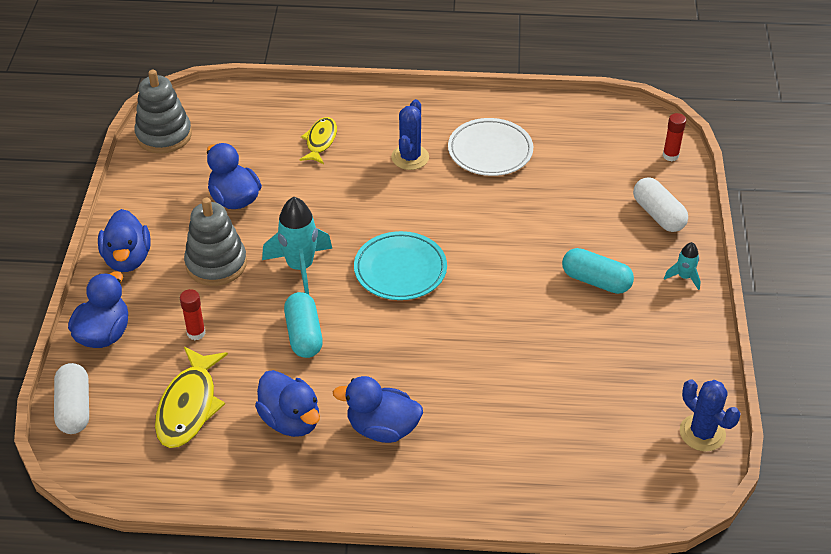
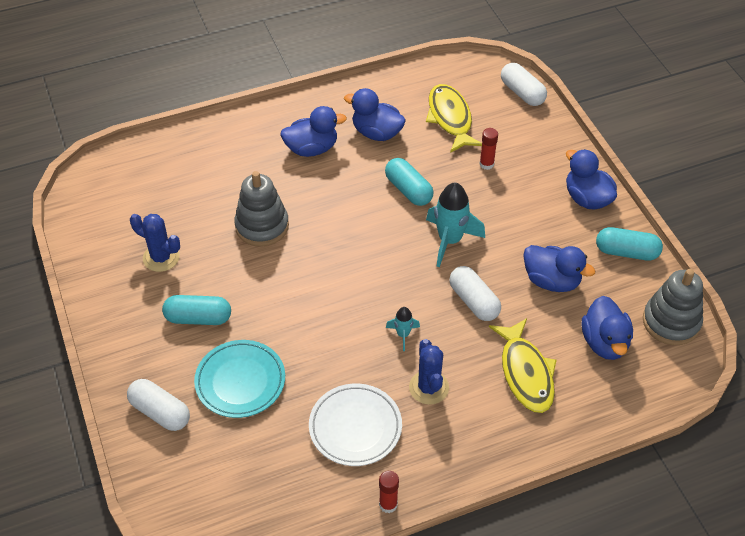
camera: 155 degrees right, 5 degrees up
blue duck [68,271,128,348] -> blue duck moved to [582,296,633,360]
grey stacking toy [184,198,247,286] -> grey stacking toy moved to [234,171,289,247]
yellow fish [299,117,337,164] -> yellow fish [489,318,557,413], size x1.55
turquoise plate [354,231,447,300] -> turquoise plate moved to [194,340,285,418]
red glue stick [663,113,686,161] -> red glue stick moved to [379,471,399,513]
turquoise rocket [664,242,701,290] -> turquoise rocket moved to [386,307,420,351]
blue cactus [680,379,741,451] -> blue cactus moved to [130,214,180,272]
none -> white capsule [449,266,501,321]
none -> turquoise capsule [596,227,663,261]

